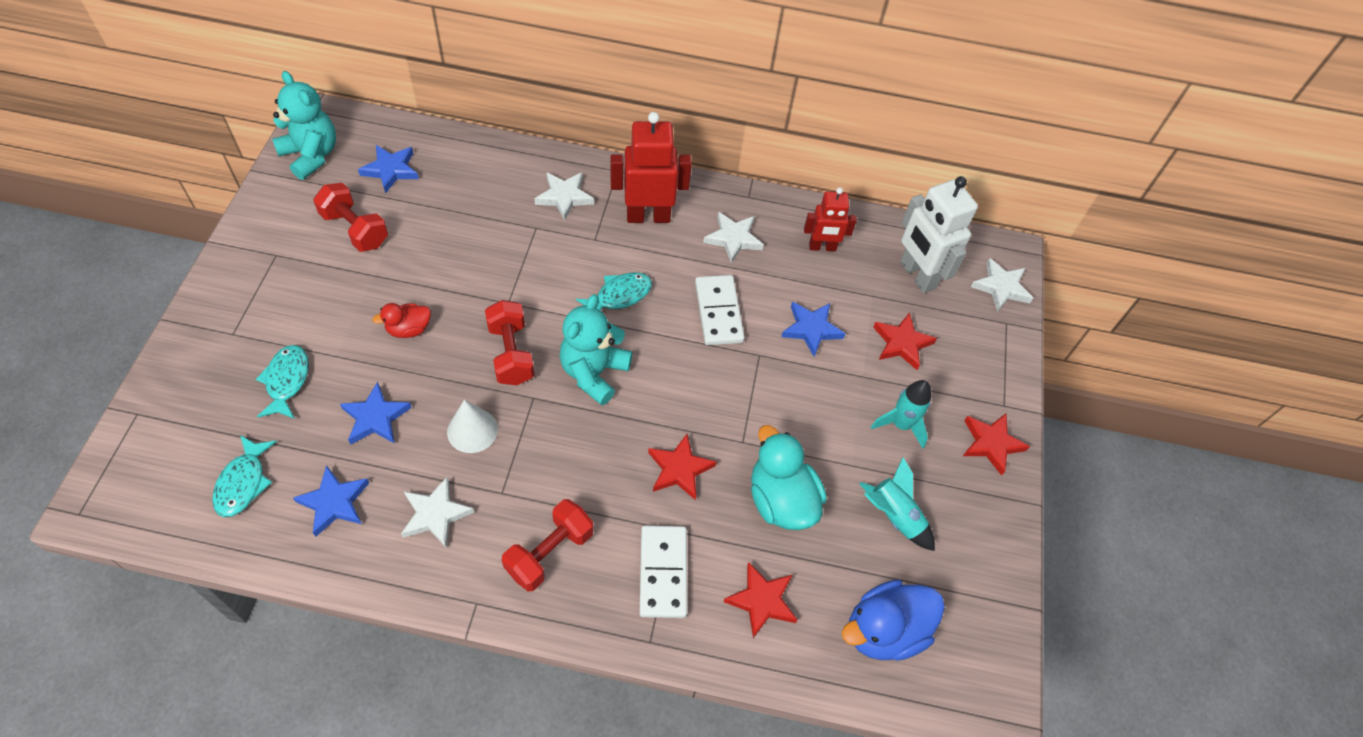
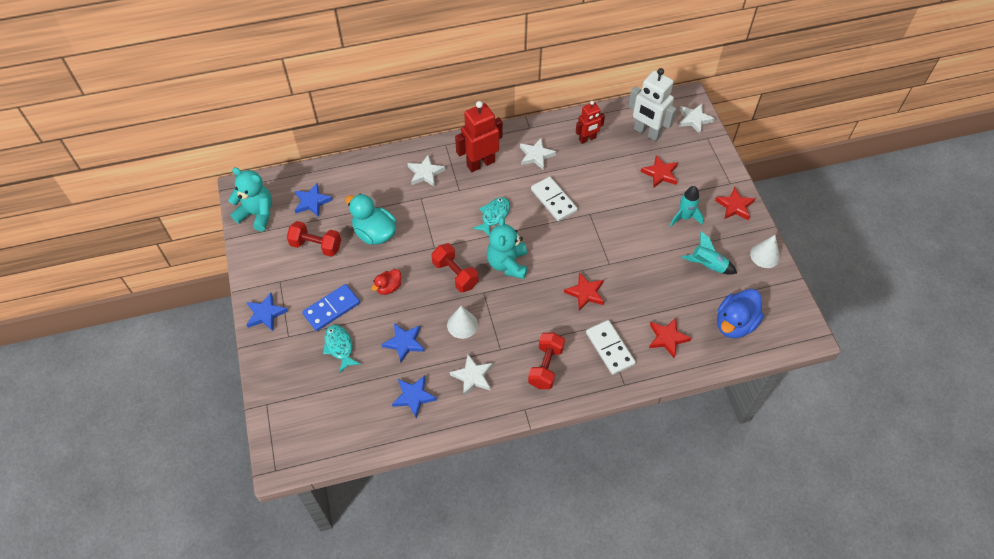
camera: 20 degrees left, 0 degrees up
turquoise fish [212,435,277,517] -> none
turquoise duck [751,425,827,530] -> turquoise duck moved to [345,194,396,245]
blue star [781,302,845,357] -> blue star moved to [246,293,288,331]
none -> blue domino [302,284,360,331]
none -> white cone [750,235,780,268]

